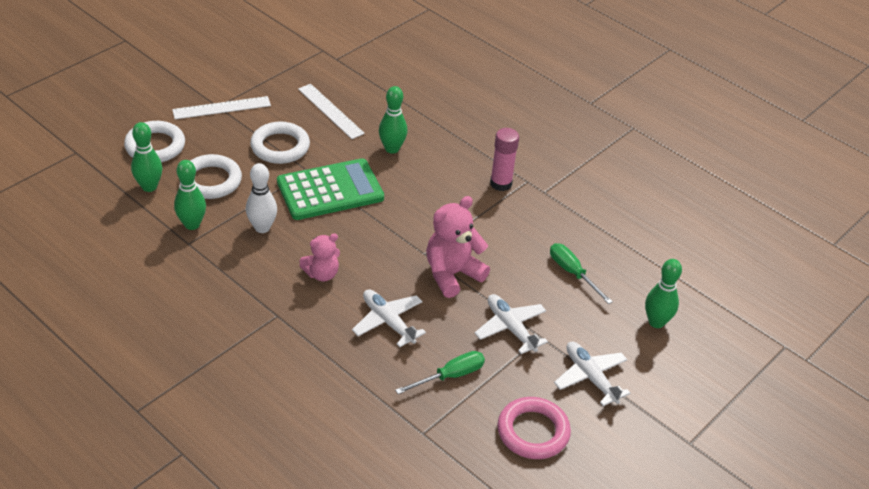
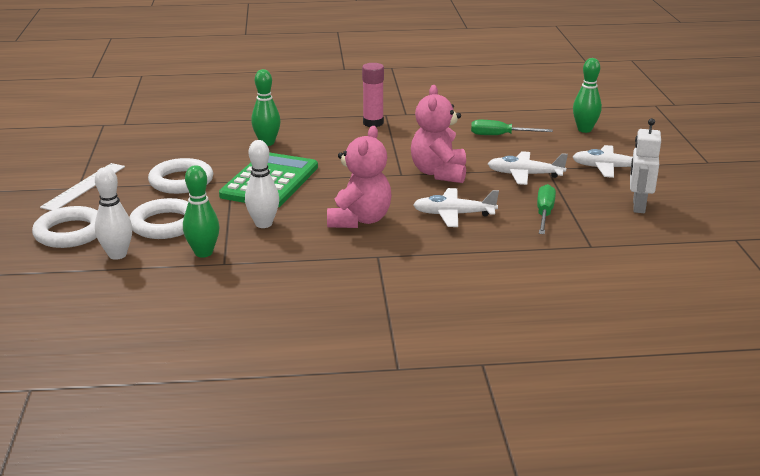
camera: 45 degrees left, 15 degrees down
green bowling pin [131,122,163,192] -> white bowling pin [95,167,132,260]
white ruler [298,84,365,139] -> none
pink teddy bear [299,233,340,282] -> pink teddy bear [327,126,392,228], size x1.59
pink ring [497,397,571,459] -> white robot [630,118,661,213]

